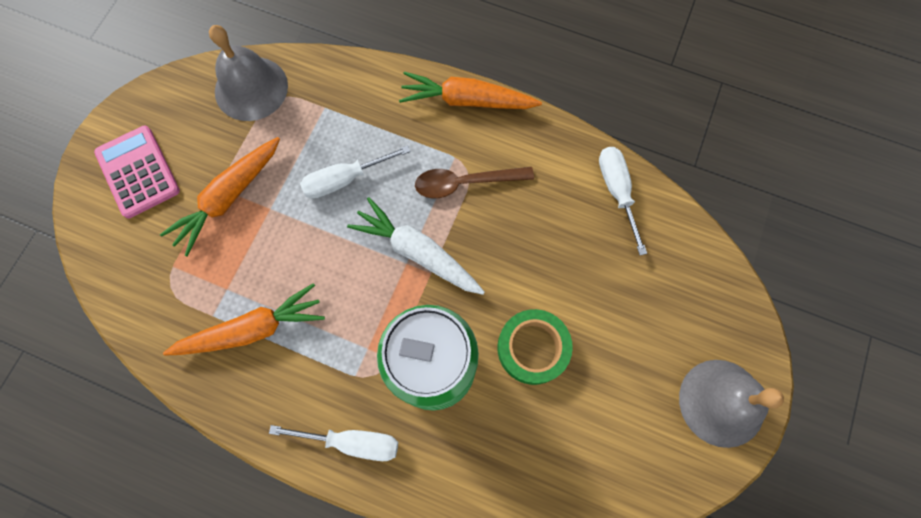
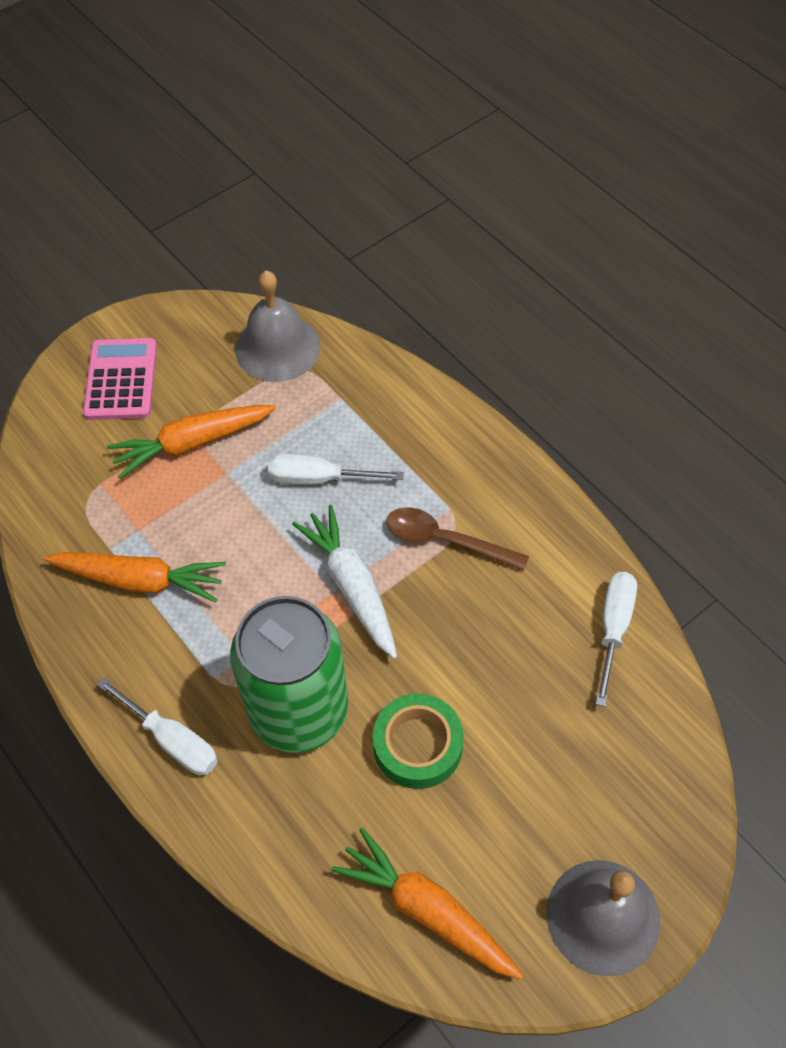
camera: 30 degrees right, 15 degrees down
orange carrot [399,72,542,109] -> orange carrot moved to [331,828,523,980]

